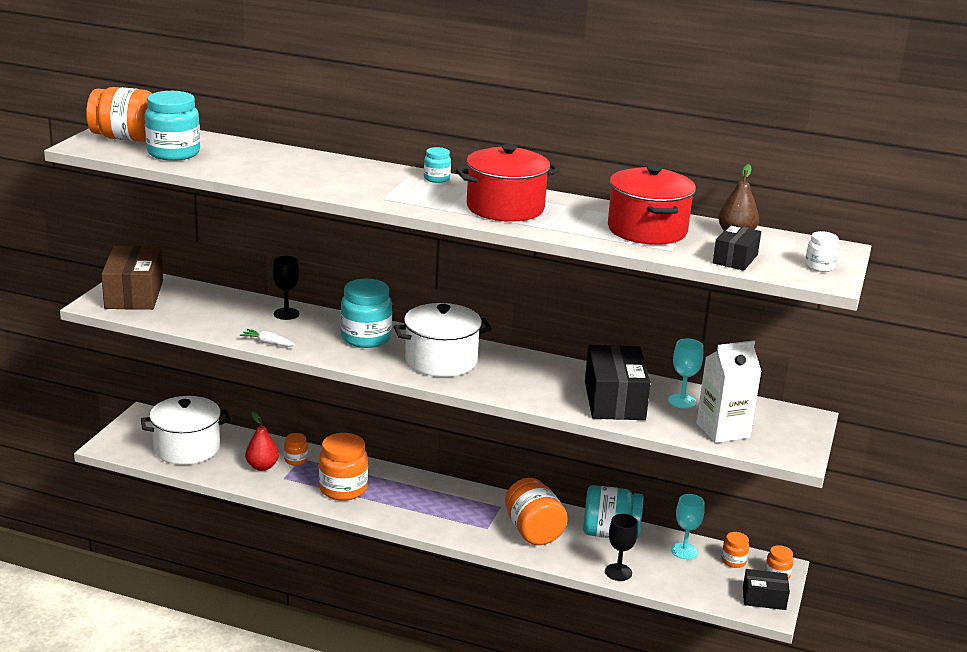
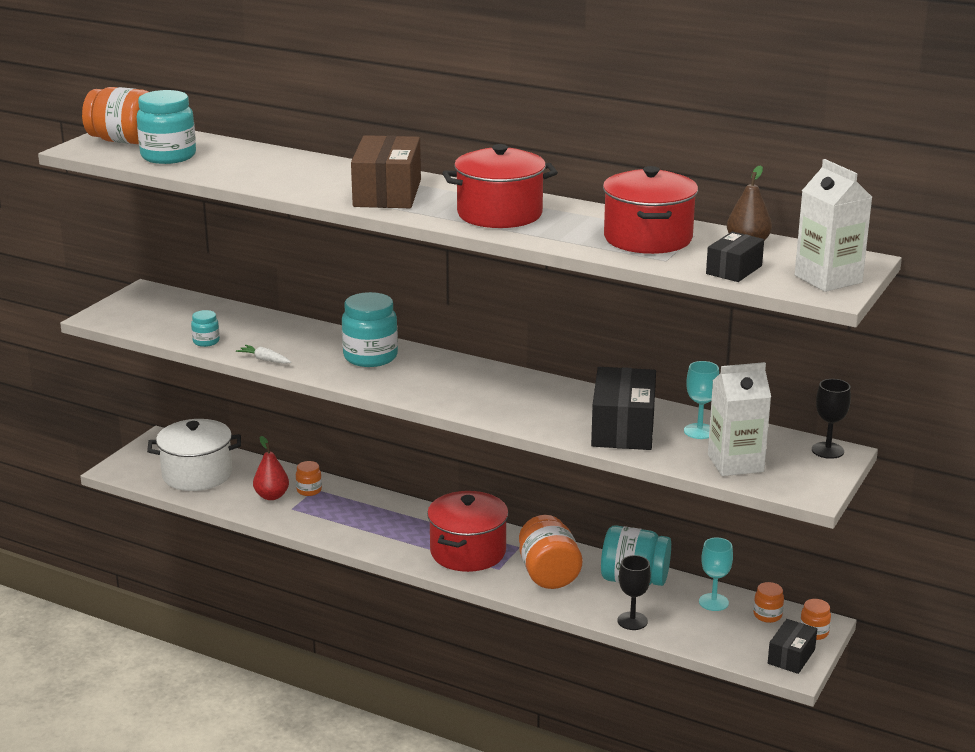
camera: 10 degrees right, 0 degrees up
brown box [101,246,163,310] -> brown box moved to [351,135,421,208]
black goblet [272,256,300,320] -> black goblet moved to [812,379,851,459]
orange jar [319,433,368,501] -> none
white pot [394,303,492,377] -> none
turquoise jar [424,147,451,183] -> turquoise jar moved to [191,310,220,347]
black box [743,569,790,610] -> black box turned 75 degrees counterclockwise [768,619,817,674]
white jar [805,231,839,272] -> white carton [795,159,872,292]
none -> red pot [427,491,509,572]

